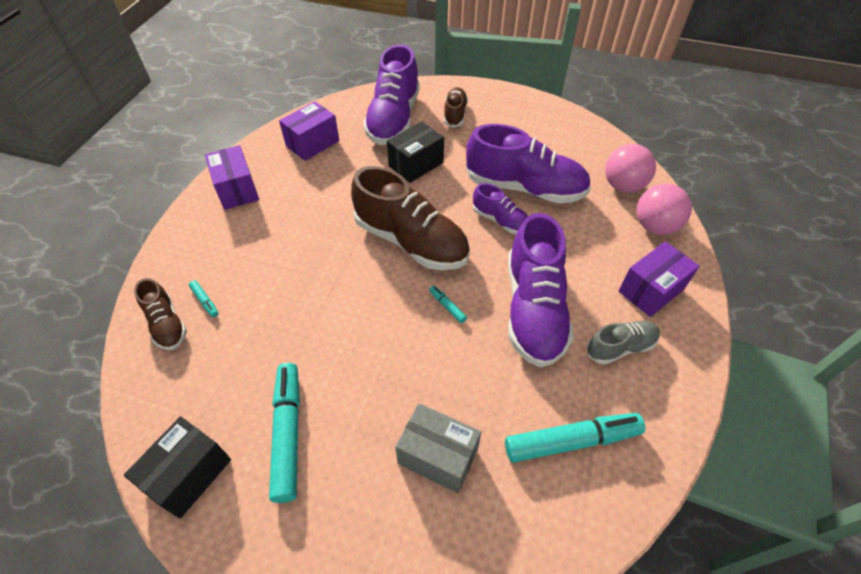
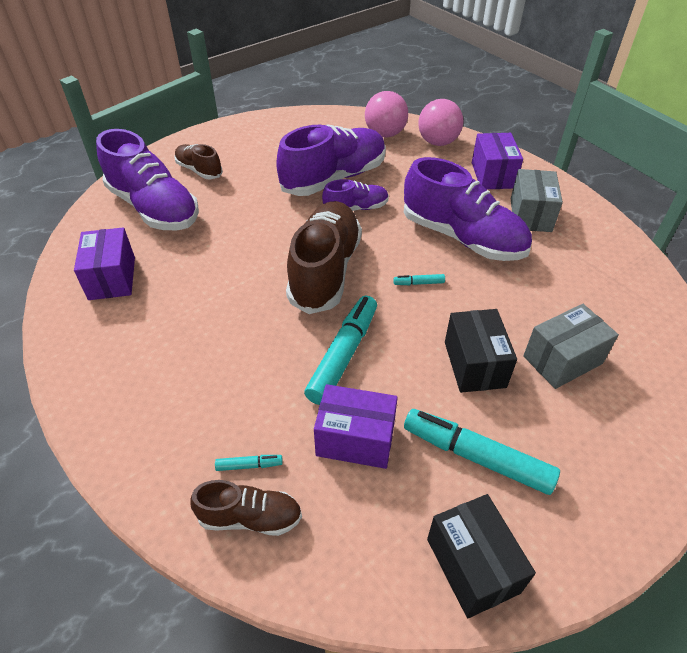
camera: 55 degrees left, 5 degrees down
purple box [205,145,259,210] -> purple box moved to [314,384,398,469]
brown shoe [351,166,470,270] -> brown shoe turned 60 degrees counterclockwise [286,201,362,314]
black box [387,121,444,183] -> black box moved to [445,309,517,393]
turquoise marker [505,413,645,463] -> turquoise marker moved to [304,296,377,405]
grey shoe [587,321,660,365] -> grey box [511,169,563,232]

